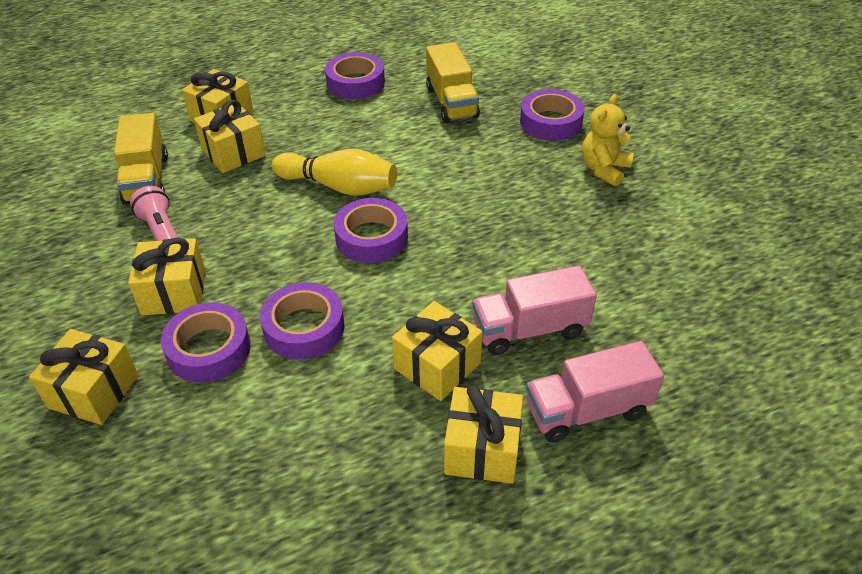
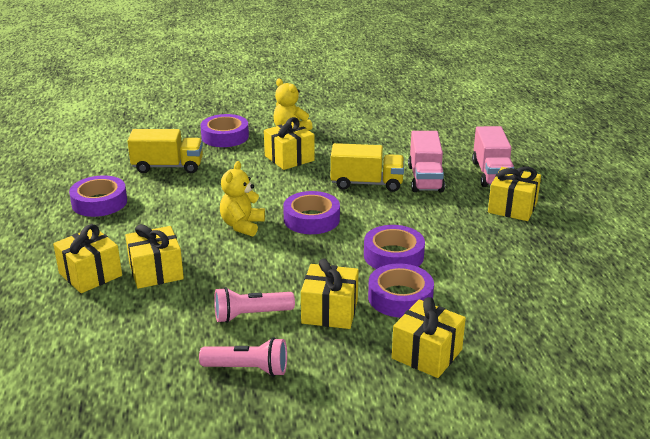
camera: 75 degrees left, 15 degrees down
yellow truck [114,113,168,205] -> yellow truck moved to [331,143,404,192]
yellow bowling pin [272,149,397,196] -> yellow teddy bear [220,161,265,236]
yellow gift [392,301,483,401] -> yellow gift moved to [264,117,315,170]
none -> pink flashlight [199,337,287,377]

